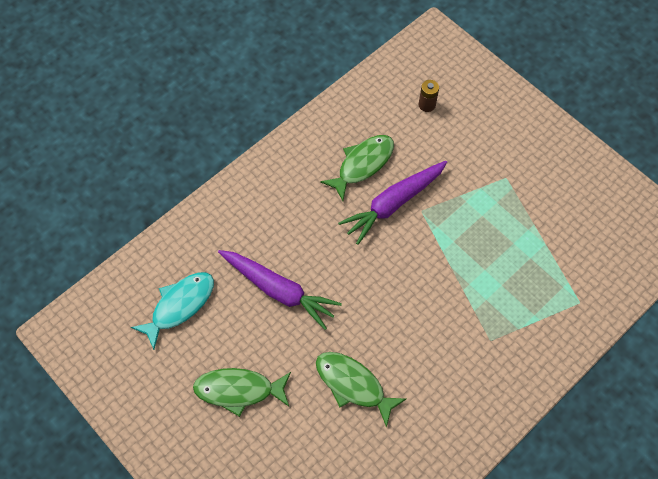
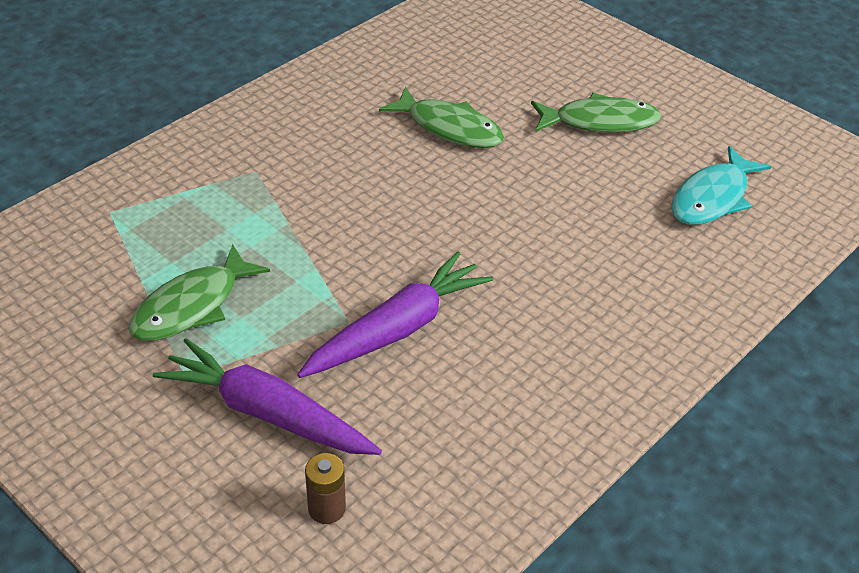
camera: 175 degrees right, 20 degrees down
purple carrot [218,250,342,330] -> purple carrot moved to [153,338,382,455]
green fish [320,135,394,201] -> green fish moved to [128,244,270,341]

